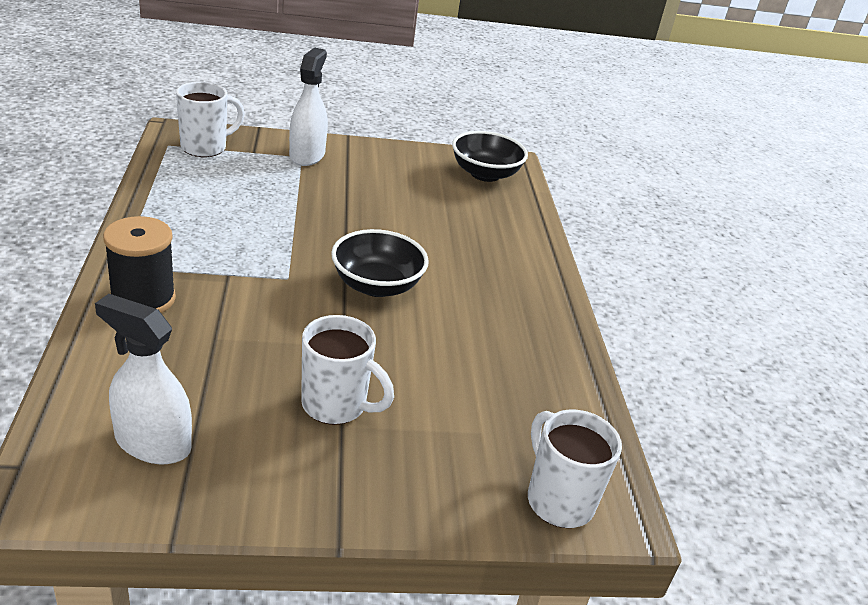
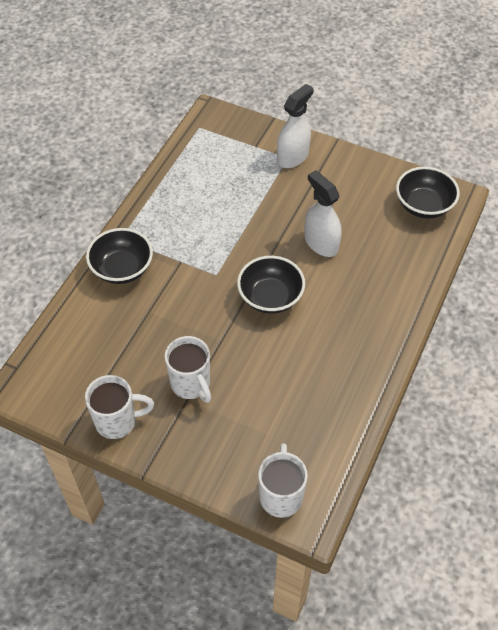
camera: 35 degrees right, 20 degrees up
white spray bottle [95,294,192,464] -> white spray bottle moved to [304,170,342,257]
black spool [103,216,176,313] -> black bowl [86,228,153,284]
white mug [176,82,245,157] -> white mug moved to [85,375,154,439]

